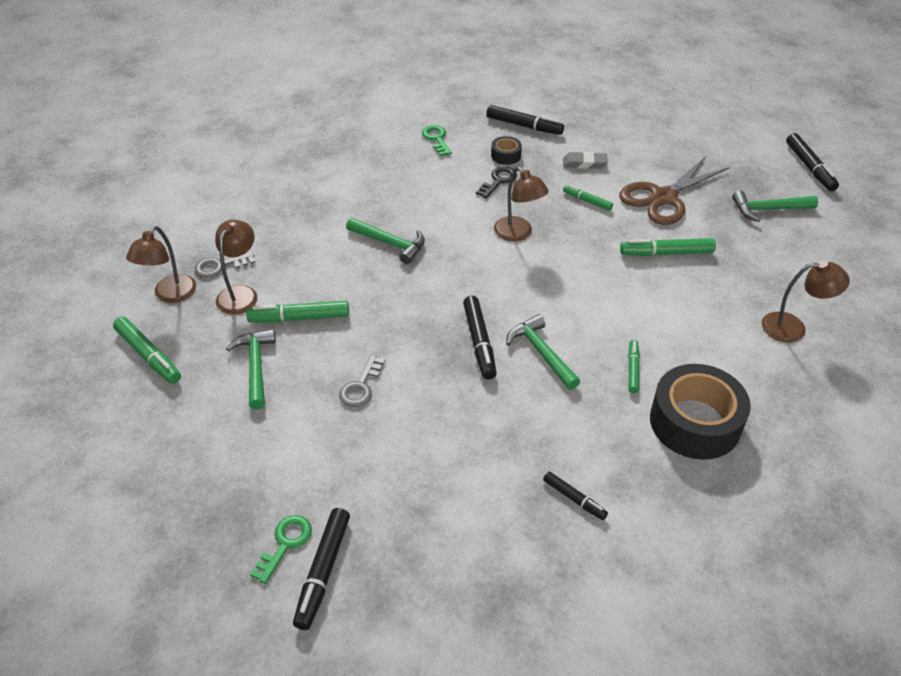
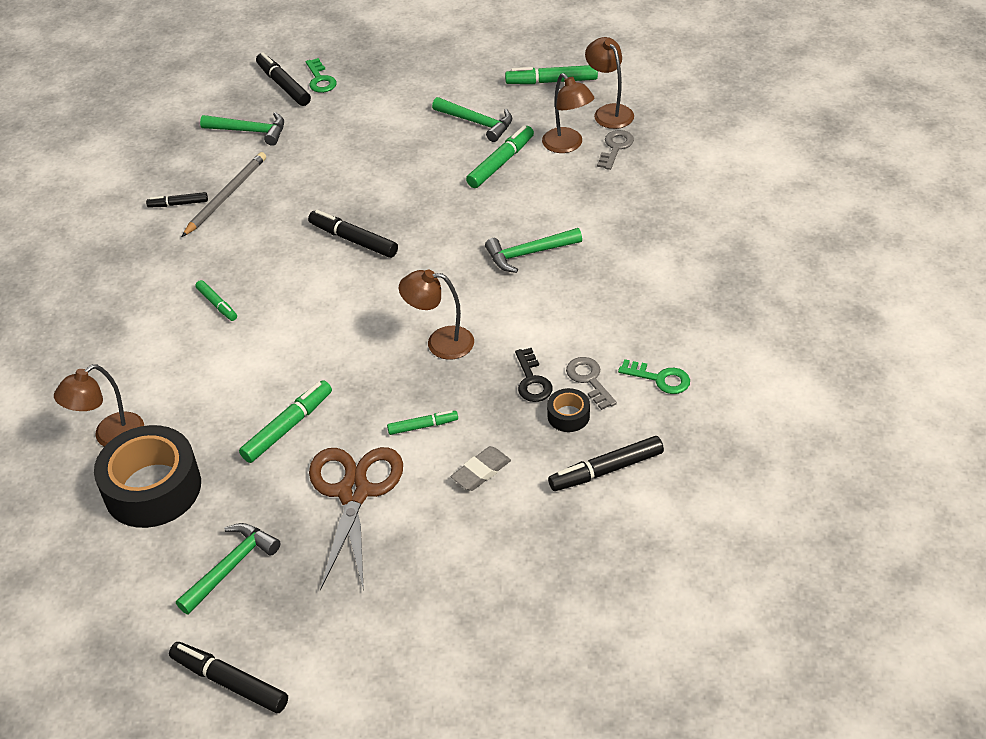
camera: 135 degrees right, 0 degrees up
grey key [339,355,385,407] -> grey key moved to [566,357,617,410]
green hammer [506,314,580,390] -> green hammer moved to [200,112,284,146]
black tape [650,364,751,460] -> black tape moved to [94,425,201,528]
none -> grey pencil [182,152,266,237]

